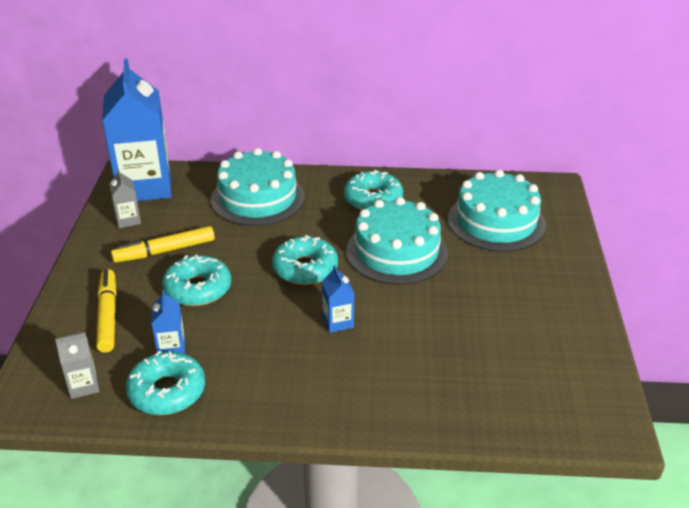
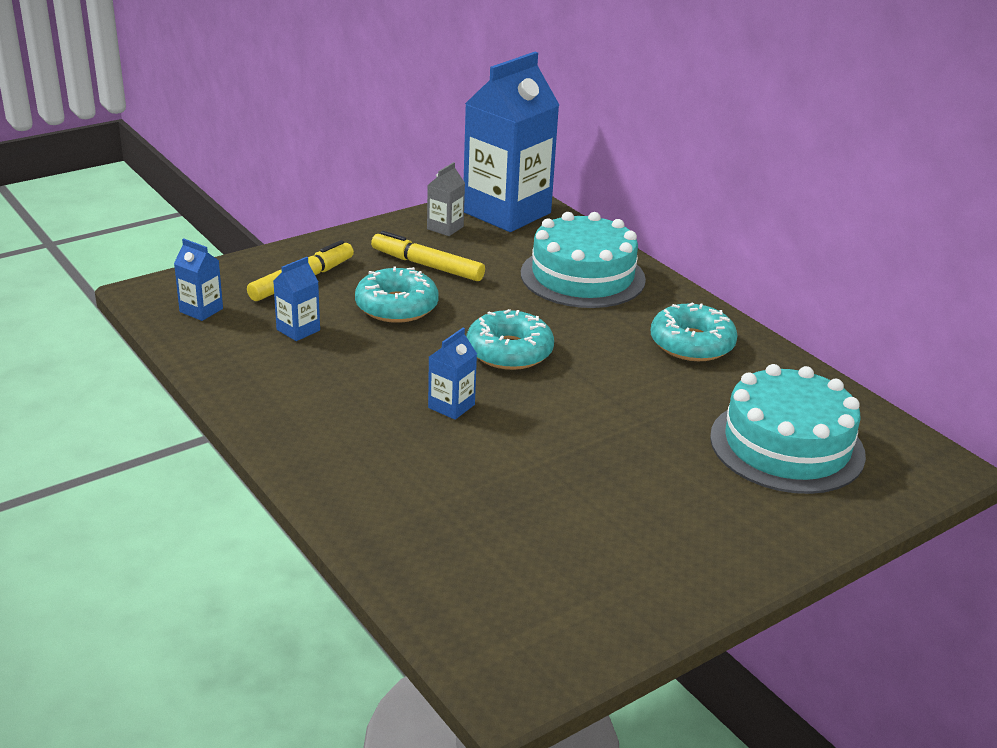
camera: 50 degrees right, 5 degrees down
grey carton [55,332,99,399] -> blue carton [174,238,223,321]
turquoise donut [126,351,205,415] -> none
turquoise cake [346,197,448,285] -> none

